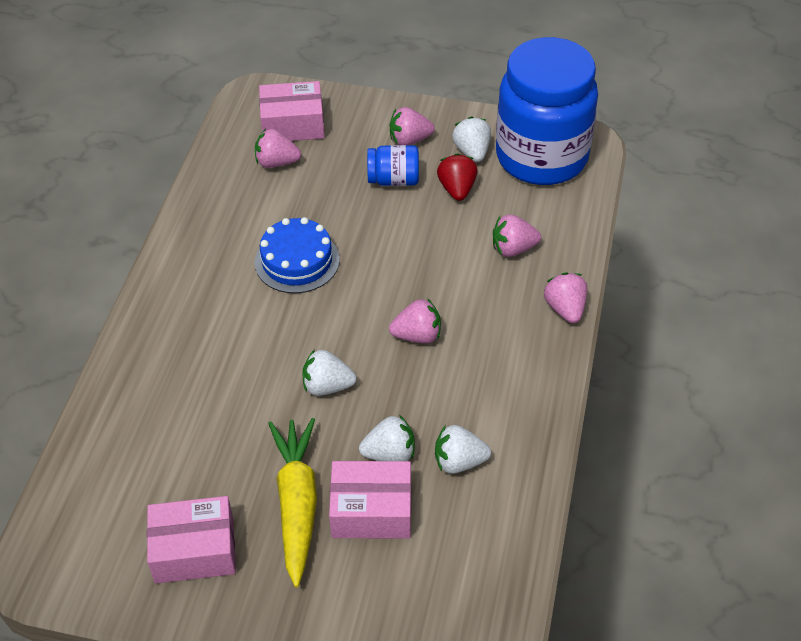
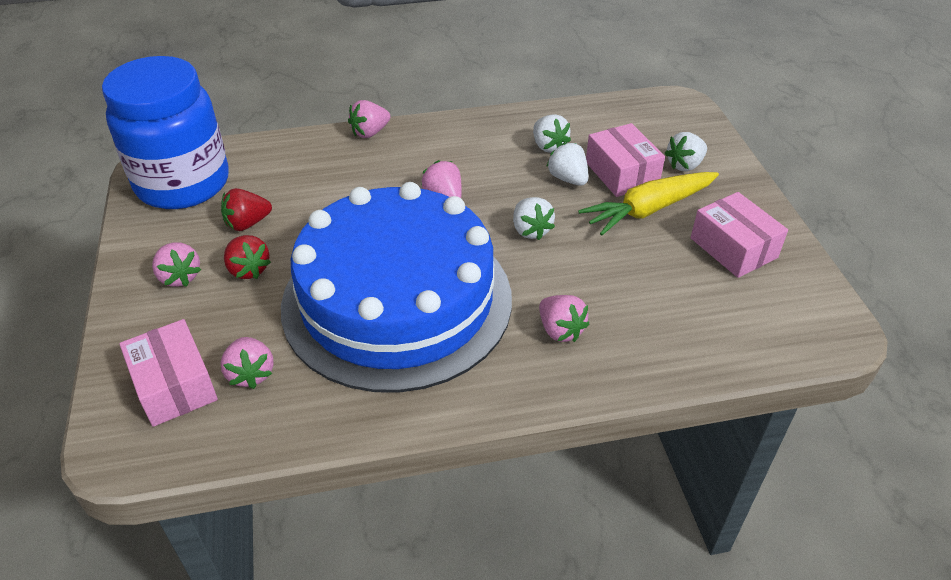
camera: 115 degrees left, 5 degrees down
blue cake [255,217,340,293] -> blue cake [281,182,512,393], size x2.48
blue jar [367,145,419,186] -> red strawberry [224,235,271,279]
white strawberry [452,117,491,162] -> white strawberry moved to [664,132,707,171]
pink strawberry [493,215,541,257] -> pink strawberry moved to [539,295,589,342]

